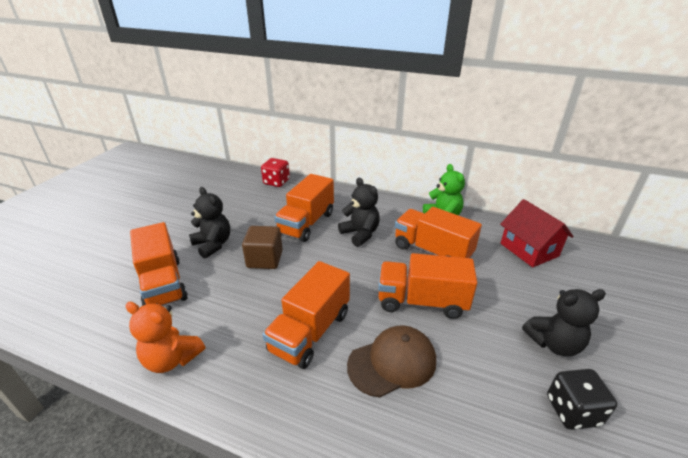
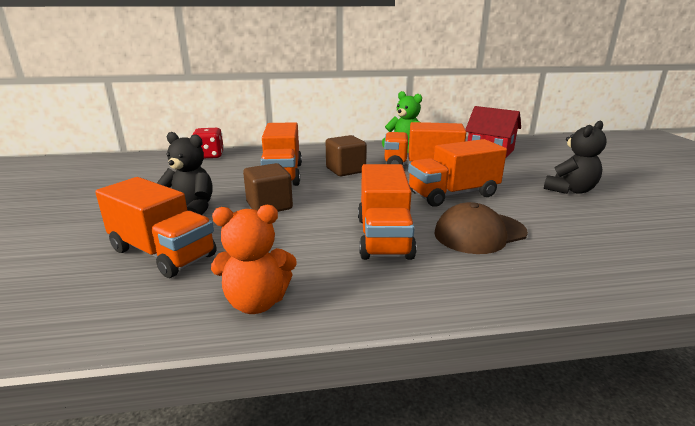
camera: 30 degrees left, 10 degrees down
black teddy bear [338,178,380,247] -> brown cube [326,135,367,176]
brown cap [347,325,436,397] -> brown cap turned 150 degrees counterclockwise [434,202,528,254]
black dice [547,369,617,430] -> none

